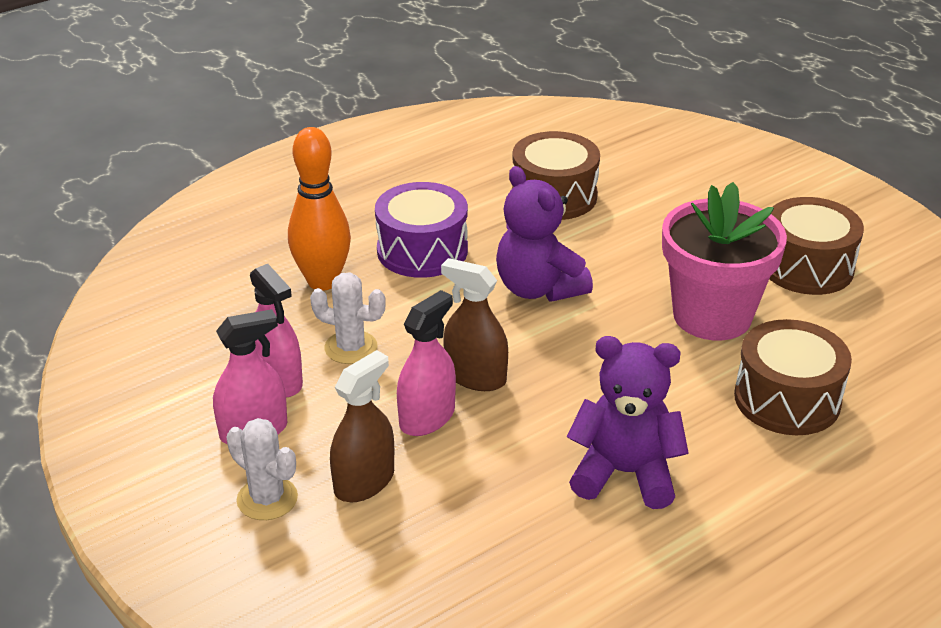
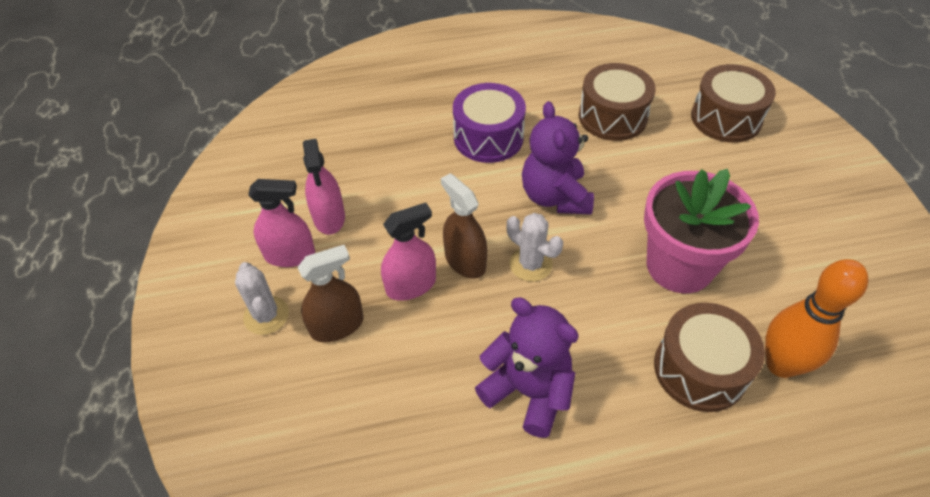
camera: 25 degrees right, 15 degrees up
orange bowling pin [288,127,351,291] -> orange bowling pin moved to [765,259,868,378]
white cactus [310,272,386,364] -> white cactus moved to [507,213,563,282]
brown drum [769,197,864,295] -> brown drum moved to [691,64,776,143]

